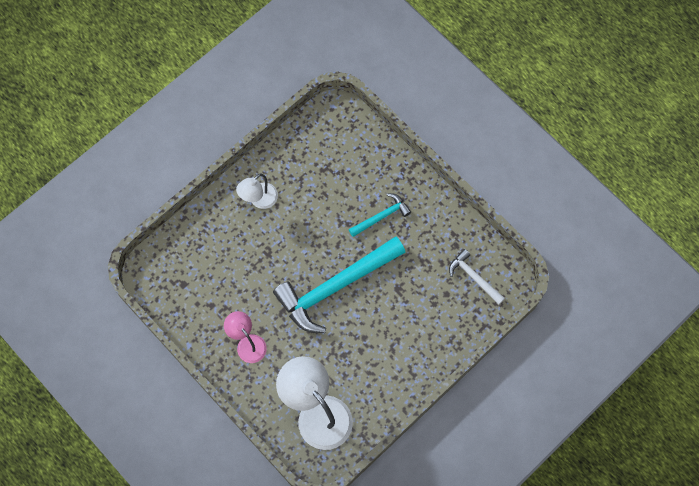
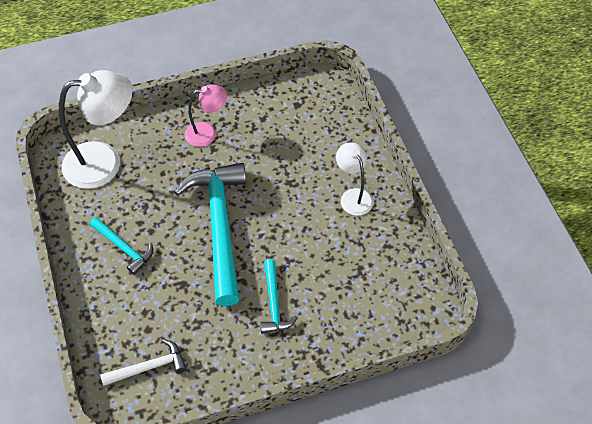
camera: 115 degrees right, 15 degrees down
none -> turquoise hammer [89,217,153,275]

